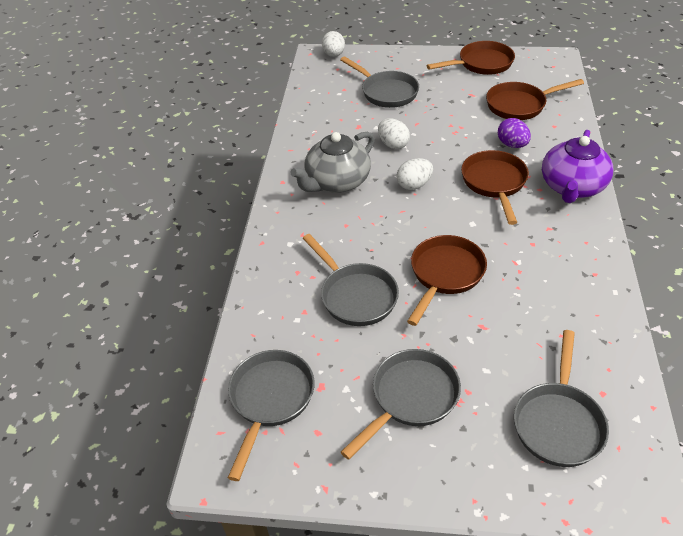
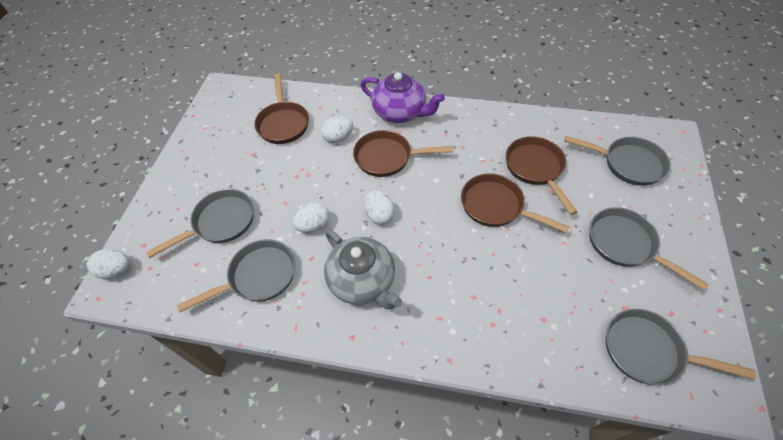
camera: 85 degrees left, 10 degrees up
grey pan [302,234,399,326] -> grey pan moved to [177,239,295,312]
brown pan [426,41,515,75] -> brown pan moved to [506,136,577,215]
purple egg [498,118,531,148] -> white egg [321,116,353,143]

